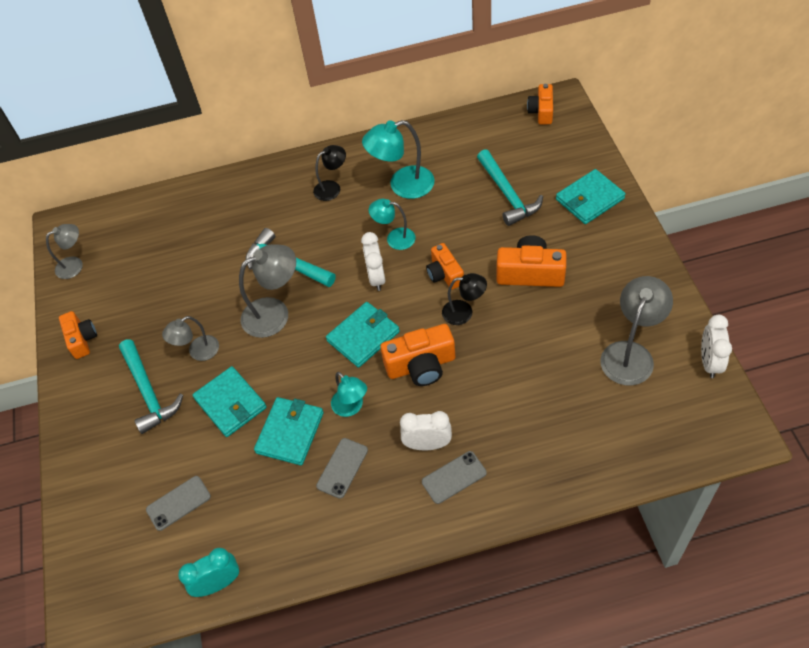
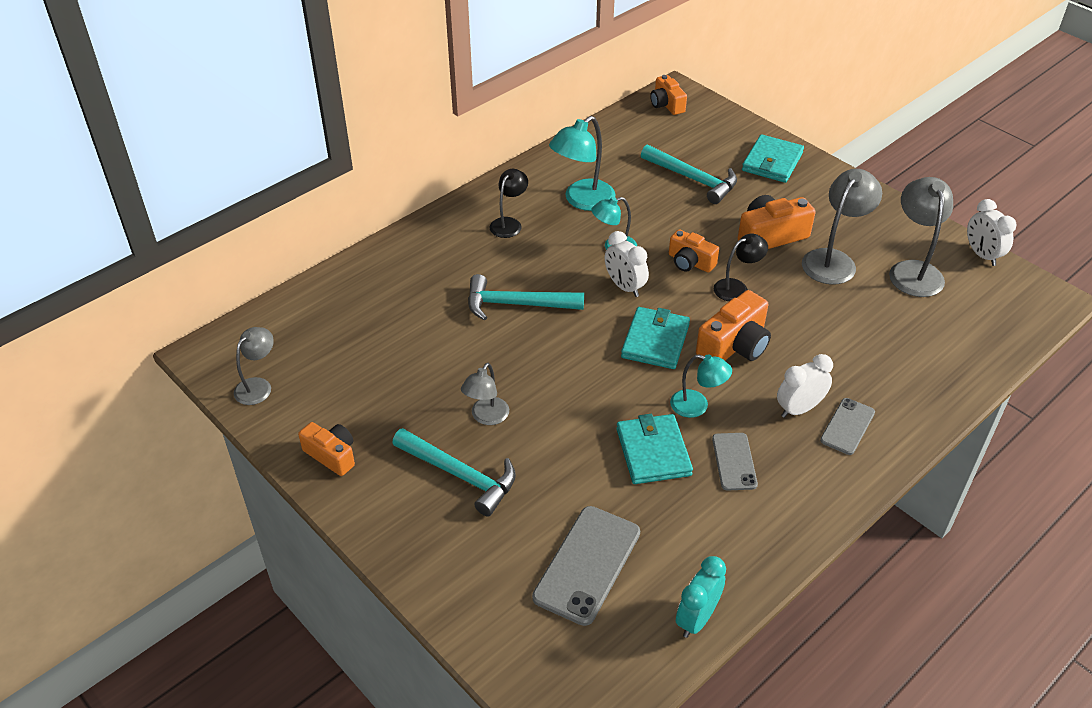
camera: 35 degrees left, 10 degrees down
grey phone [146,476,211,531] -> grey phone [532,506,640,626], size x1.69
turquoise wallet [193,366,267,437] -> none
grey lamp [239,244,296,338] -> grey lamp moved to [802,169,882,285]

